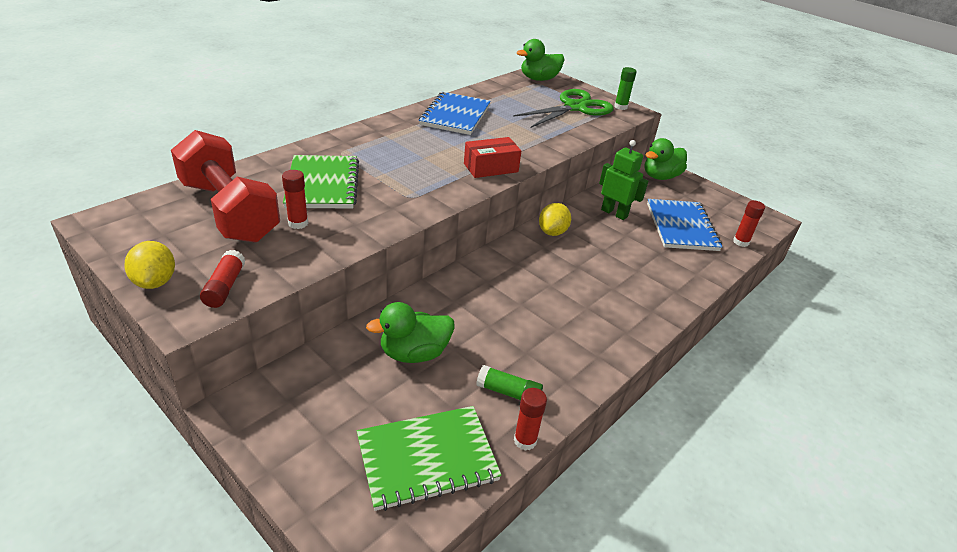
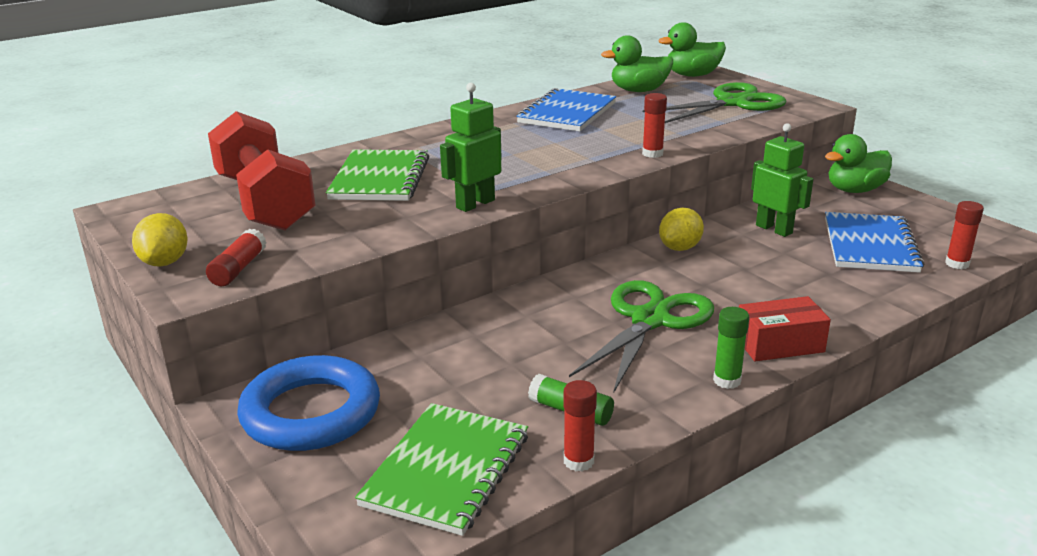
camera: 15 degrees right, 10 degrees down
red glue stick [282,170,308,229] -> red glue stick moved to [642,93,667,158]
green notebook [357,406,502,511] -> green notebook turned 60 degrees counterclockwise [355,403,528,536]
green duck [366,302,454,363] -> green duck moved to [601,35,673,92]
red box [464,137,521,178] -> red box moved to [739,296,831,361]
green glue stick [614,67,637,110] -> green glue stick moved to [713,307,749,389]
none -> blue ring [237,355,380,451]
none -> green robot [440,83,502,212]
none -> green scissors [569,280,714,394]

